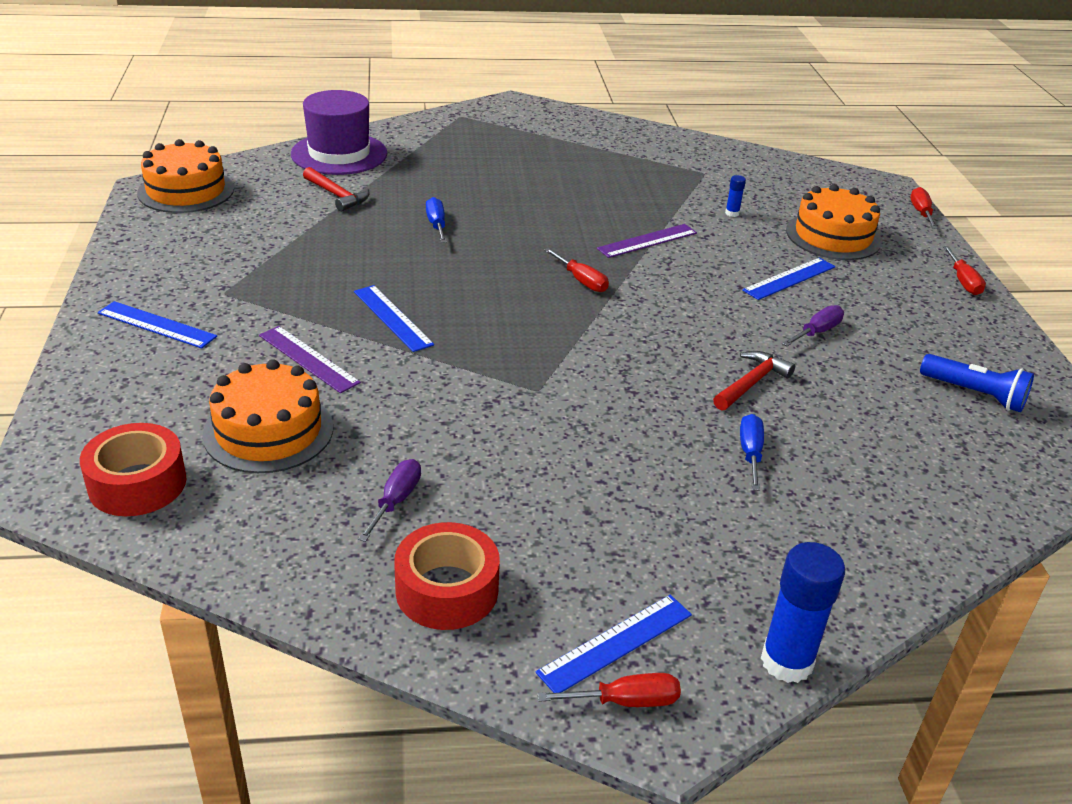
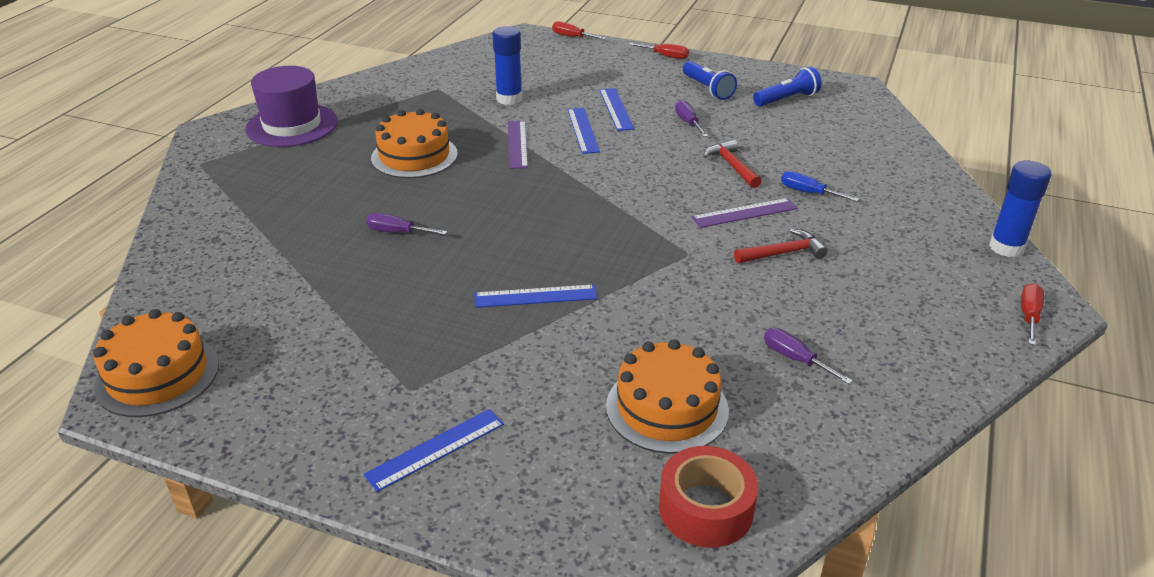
camera: 60 degrees left, 0 degrees up
purple ruler [259,326,361,393] -> purple ruler moved to [692,198,798,228]
purple hat [291,90,387,175] -> purple hat moved to [245,66,338,147]
red hammer [303,167,370,212] -> red hammer moved to [734,229,828,263]
red tape [394,522,500,630] -> none
blue screwdriver [426,197,447,243] -> purple screwdriver [366,213,447,235]
blue ruler [536,595,692,693] -> blue ruler moved to [567,108,600,154]
red screwdriver [544,248,609,292] -> none
blue glue stick [725,175,746,217] -> blue glue stick [492,26,522,105], size x2.17
orange cake [786,184,882,260] -> orange cake moved to [371,109,458,178]
none -> blue flashlight [683,61,737,100]

